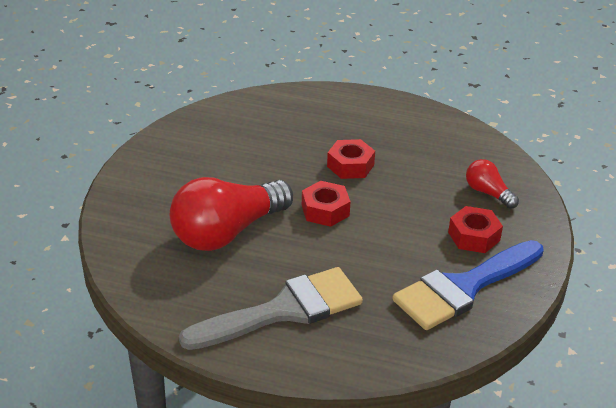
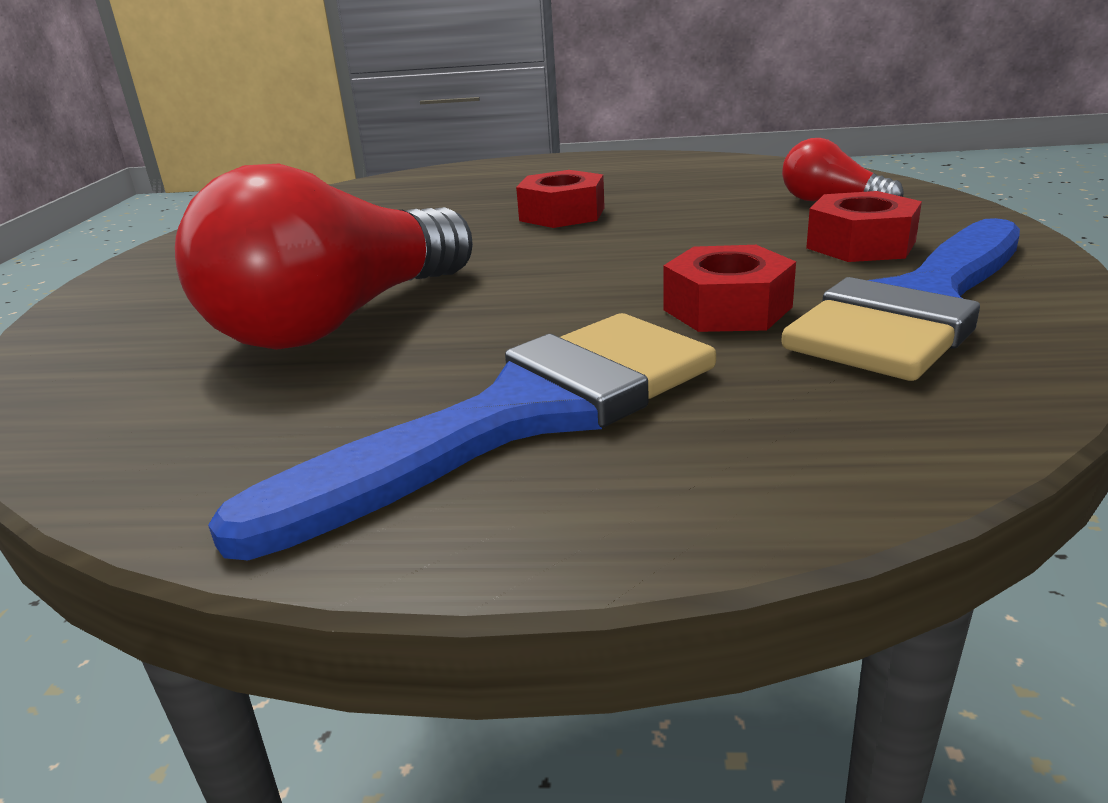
camera: 10 degrees left, 10 degrees down
grey brush [179,267,363,350] -> blue brush [208,313,716,560]
red nut [302,181,351,227] -> red nut moved to [663,245,796,332]

